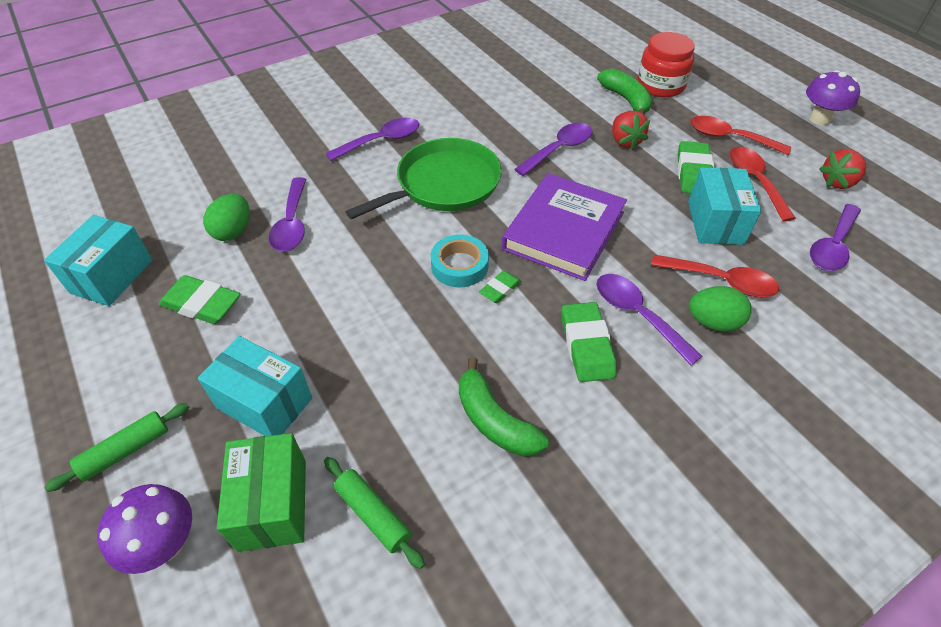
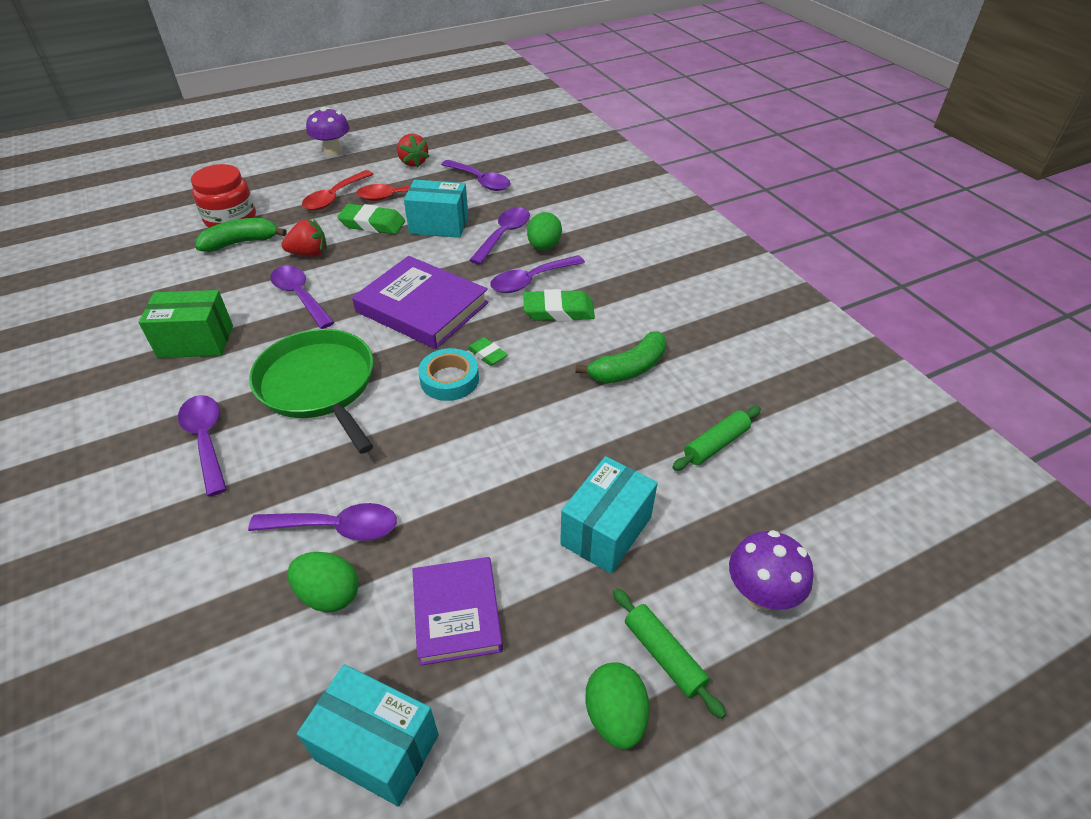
camera: 85 degrees left, 5 degrees down
green eraser [159,275,241,324] -> purple book [412,557,503,666]
green box [217,433,306,552] -> green box moved to [139,290,233,358]
red spoon [651,254,779,297] -> purple spoon [470,207,530,265]
none -> green egg [585,662,649,749]

